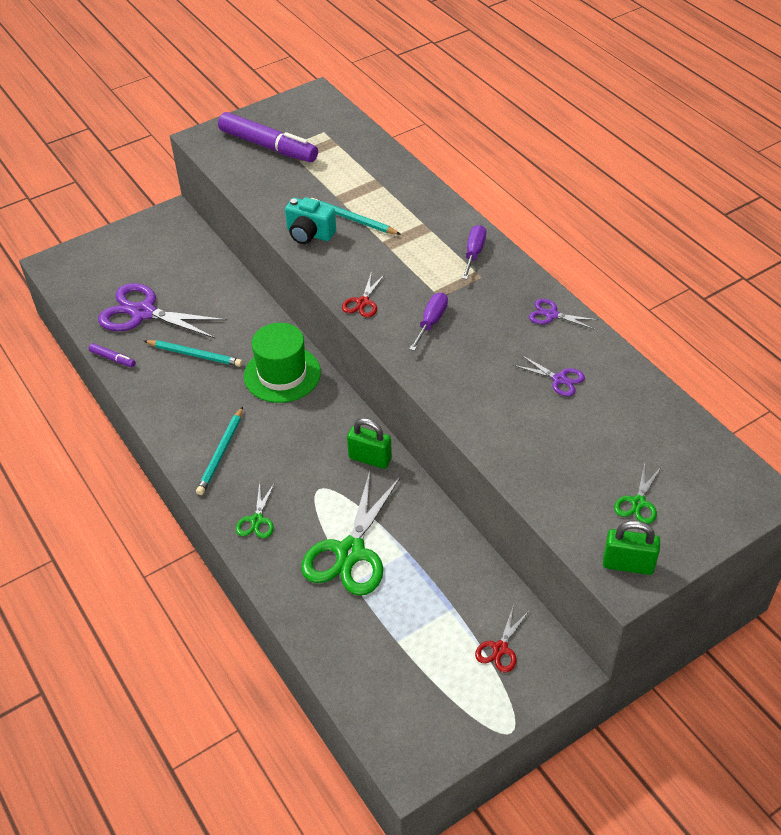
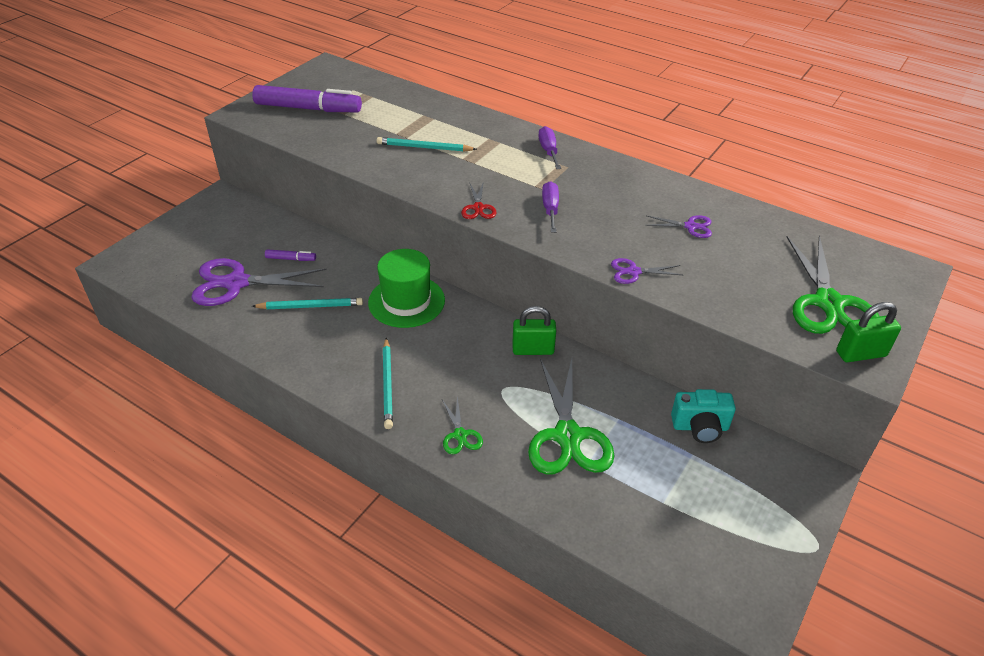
camera: 25 degrees left, 5 degrees down
purple marker [89,343,136,367] -> purple marker moved to [265,249,316,261]
turquoise camera [285,197,336,244] -> turquoise camera moved to [671,389,736,443]
red scissors [475,604,529,673] -> none
purple scissors [529,299,598,330] -> purple scissors moved to [611,258,682,284]
green scissors [614,463,661,524] -> green scissors [787,235,880,334], size x2.11

